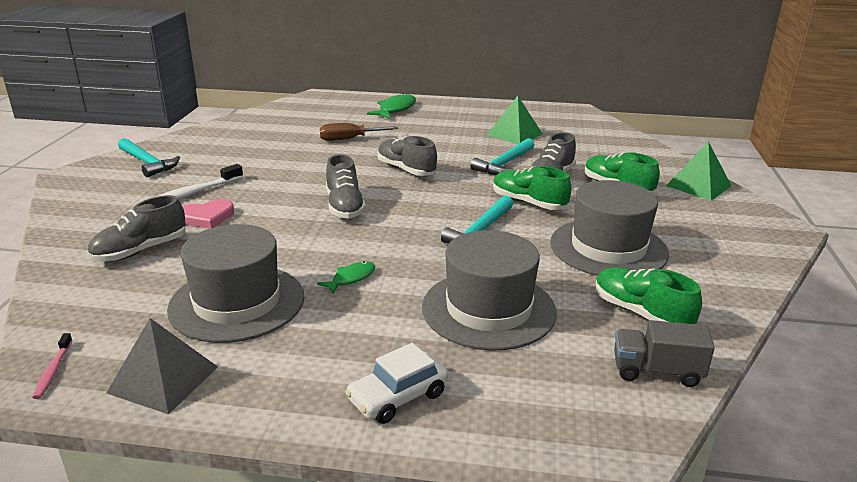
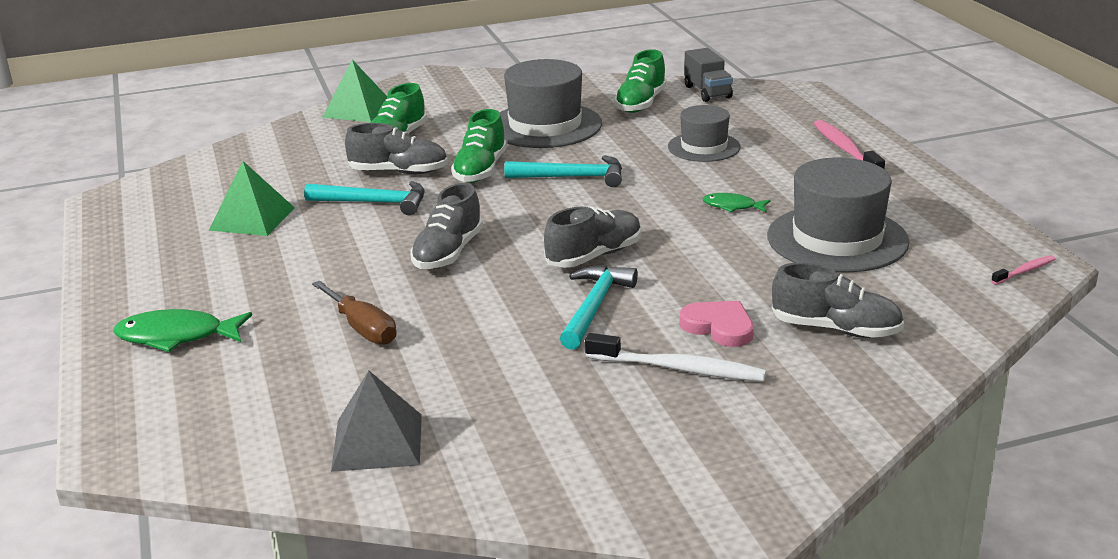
camera: 115 degrees left, 0 degrees up
grey pyramid [107,318,218,415] -> grey pyramid moved to [331,371,422,472]
turquoise hammer [118,138,180,177] -> turquoise hammer moved to [560,265,638,350]
white car [345,343,448,424] -> pink toothbrush [814,120,885,169]
grey hat [422,230,557,350] -> grey hat [668,105,741,162], size x0.60

